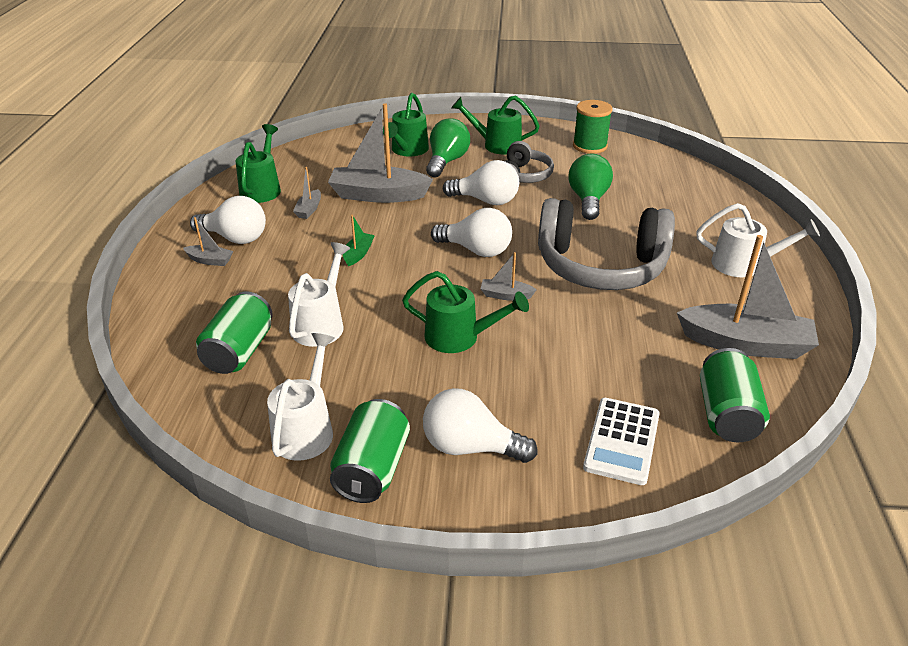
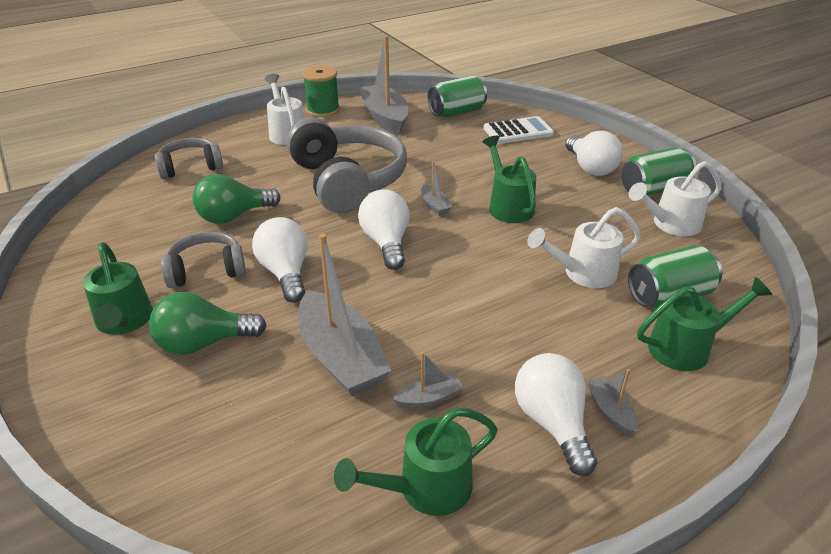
camera: 125 degrees left, 0 degrees up
green boat [343,215,375,266] -> none
green watering can [383,93,429,156] -> green watering can moved to [637,277,773,371]
green spool [573,100,613,154] -> green spool moved to [302,66,340,117]
none -> grey headphones [154,138,223,179]

